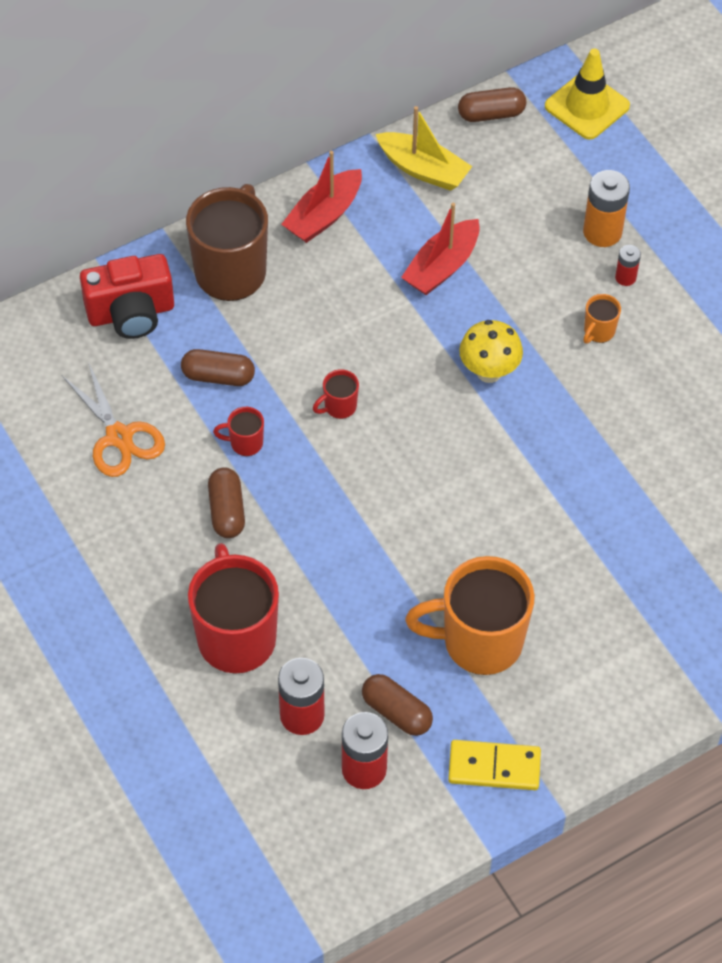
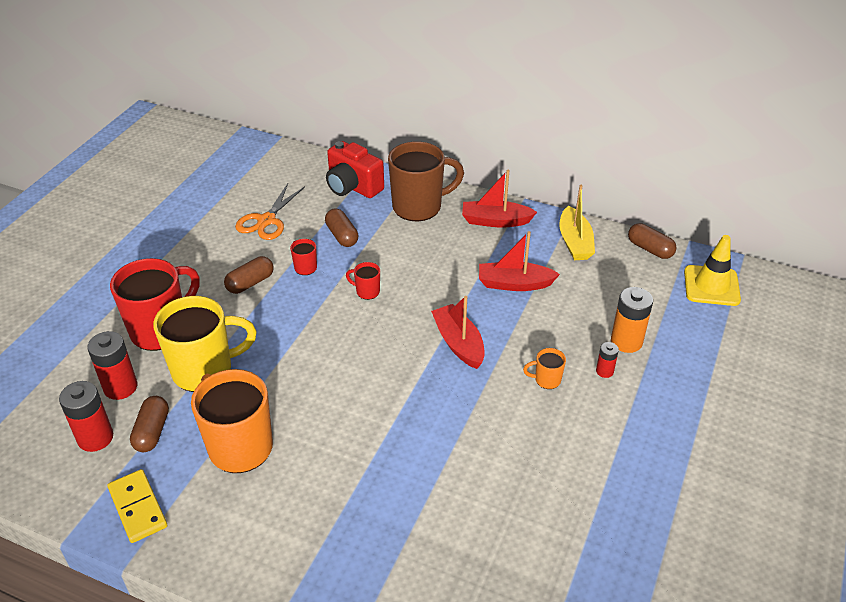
camera: 55 degrees right, 15 degrees down
yellow mushroom [459,320,523,383] -> red boat [431,296,485,369]
none -> yellow mug [153,296,257,392]

